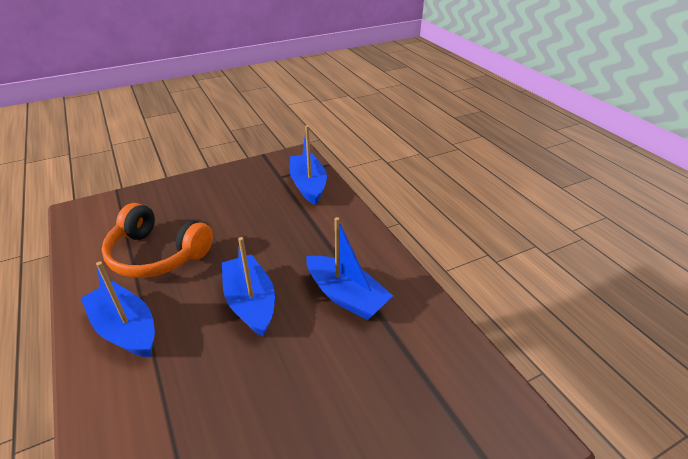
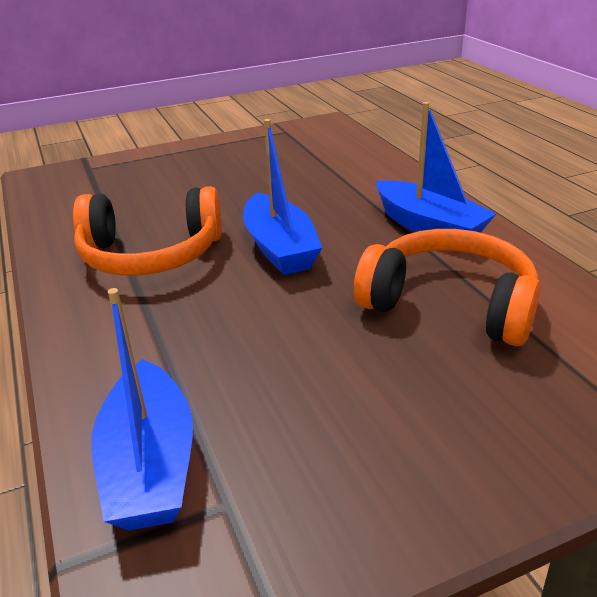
camera: 175 degrees left, 5 degrees down
blue boat [306,217,393,320] -> orange headphones [73,186,222,275]

